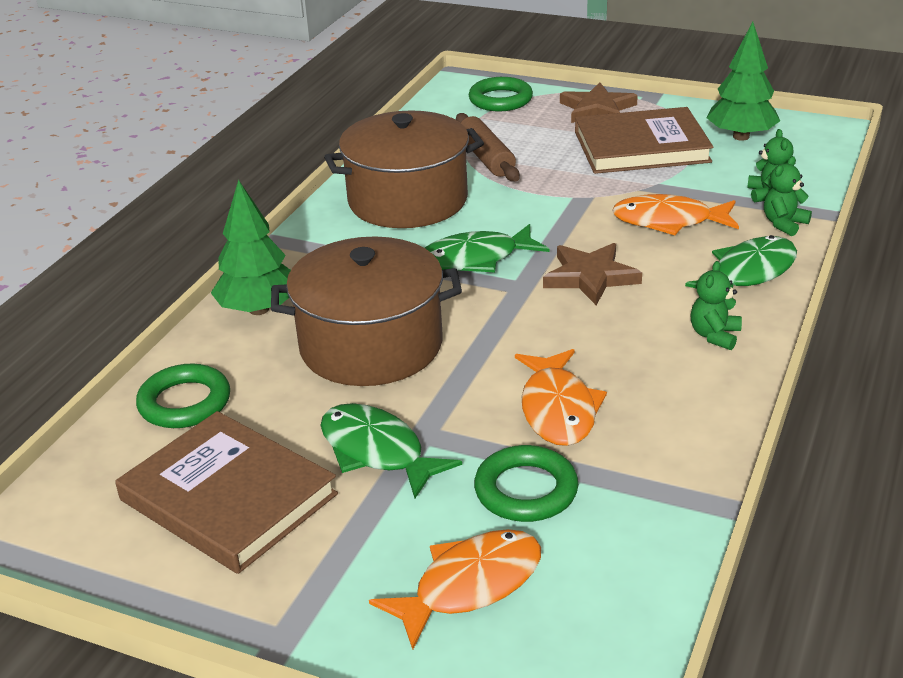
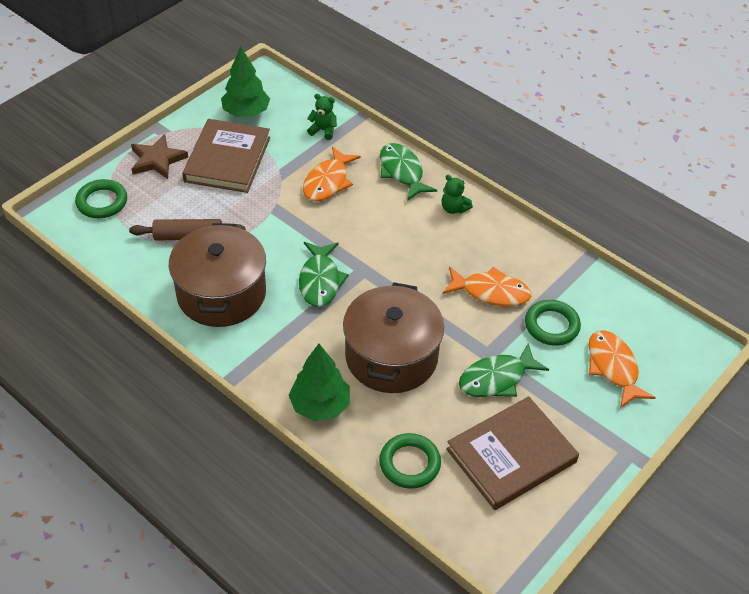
camera: 75 degrees left, 15 degrees up
brown star [543,243,642,305] -> none
green teddy bear [764,156,812,236] -> none

